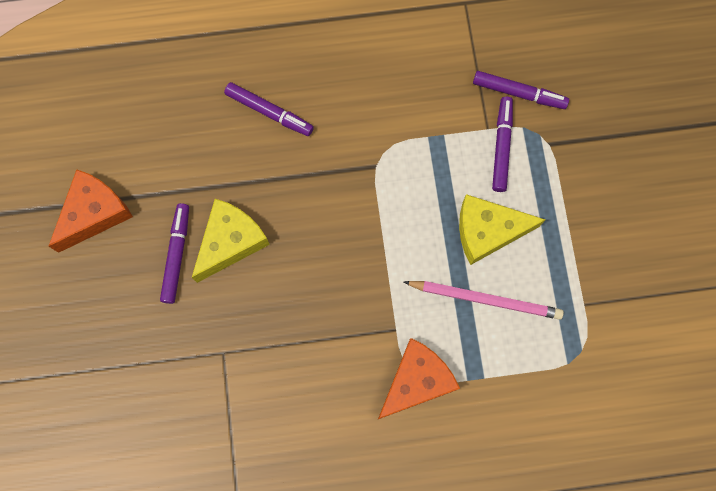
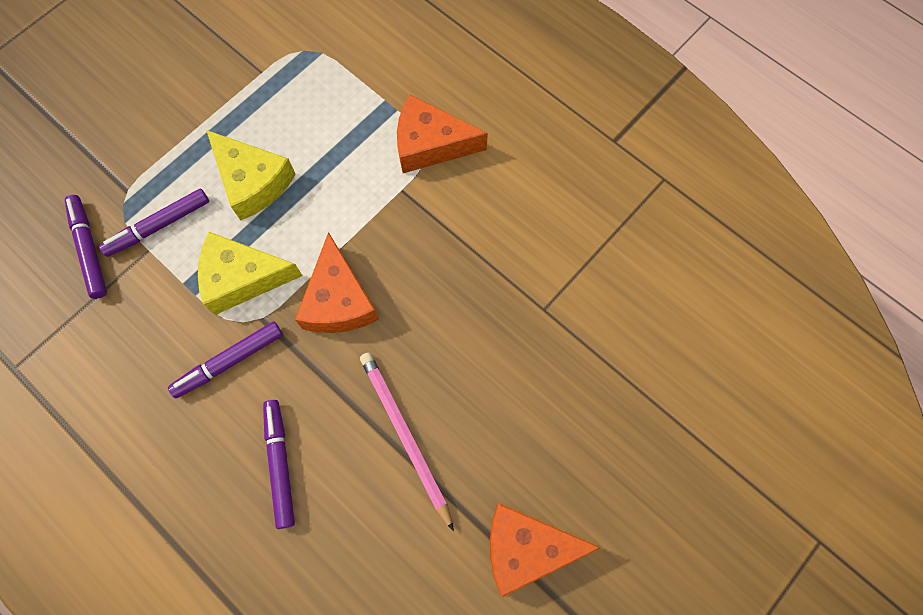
camera: 130 degrees left, 5 degrees down
purple marker [160,203,189,304] -> purple marker moved to [168,321,283,398]
yellow cheese [192,199,270,283] -> yellow cheese moved to [198,232,302,315]
pink pencil [404,281,564,320] -> pink pencil moved to [360,352,454,531]
none -> orange cheese [295,232,379,333]

